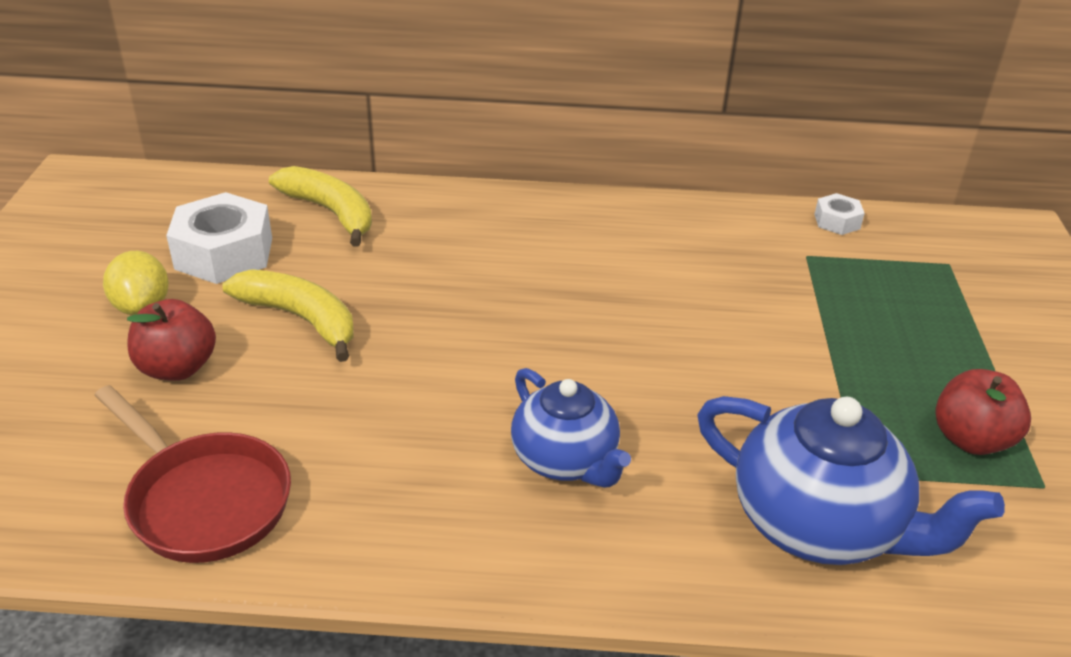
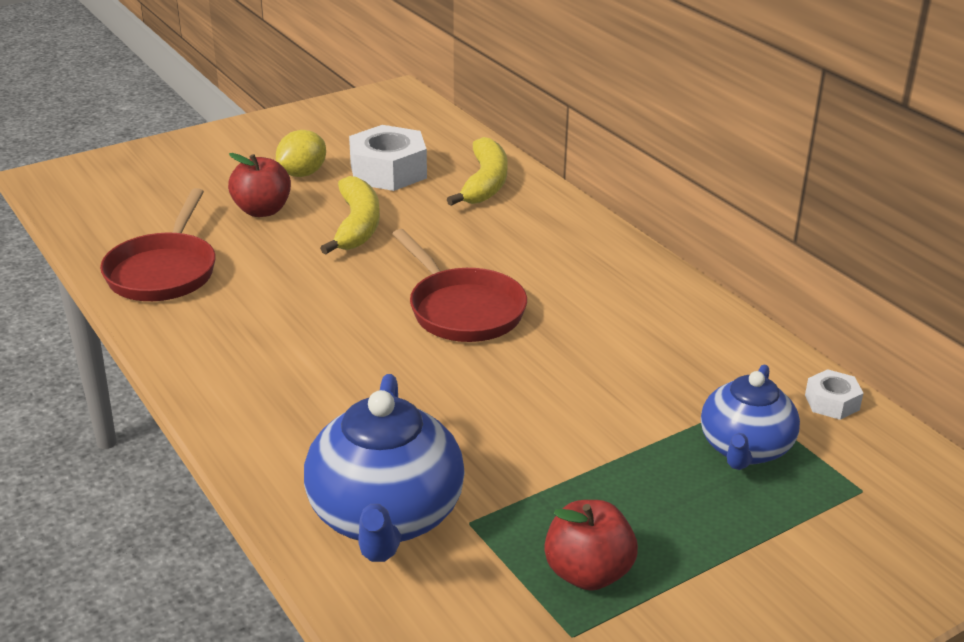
camera: 55 degrees right, 5 degrees down
blue teapot [511,368,631,488] -> blue teapot moved to [701,365,800,470]
none -> red pan [392,229,527,342]

